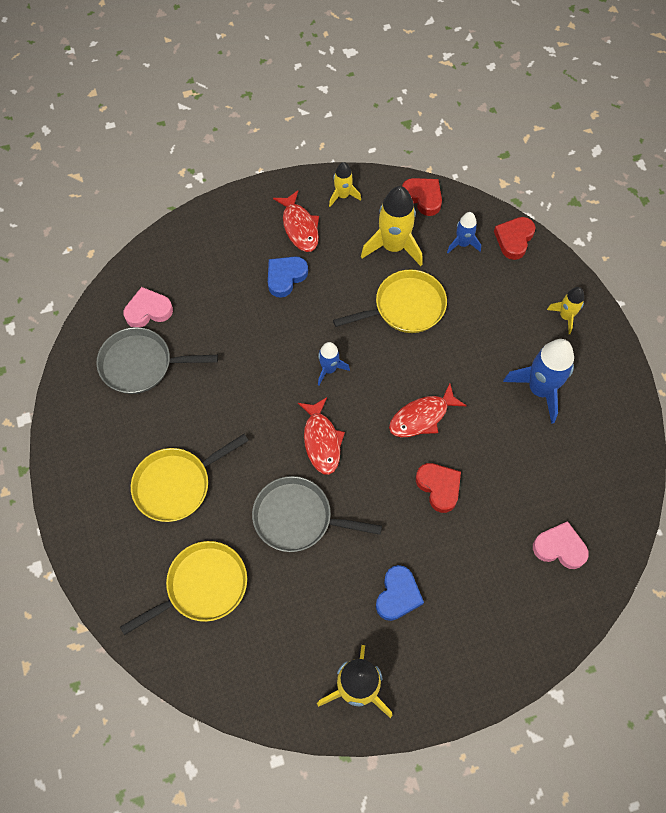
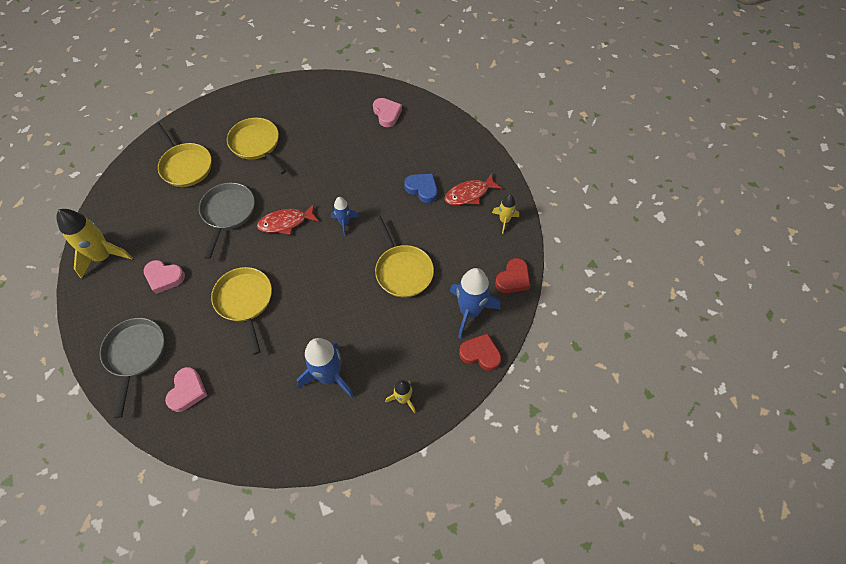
camera: 85 degrees right, 5 degrees down
grey pan [97,327,218,394] -> grey pan moved to [100,318,165,418]
yellow rocket [361,186,423,266] -> none
blue heart [376,565,424,621] -> pink heart [143,260,185,294]
red fish [389,383,467,437] -> none
red heart [416,463,461,513] -> yellow pan [211,267,272,355]
blue rocket [447,212,481,253] -> blue rocket [450,268,500,339], size x1.81

